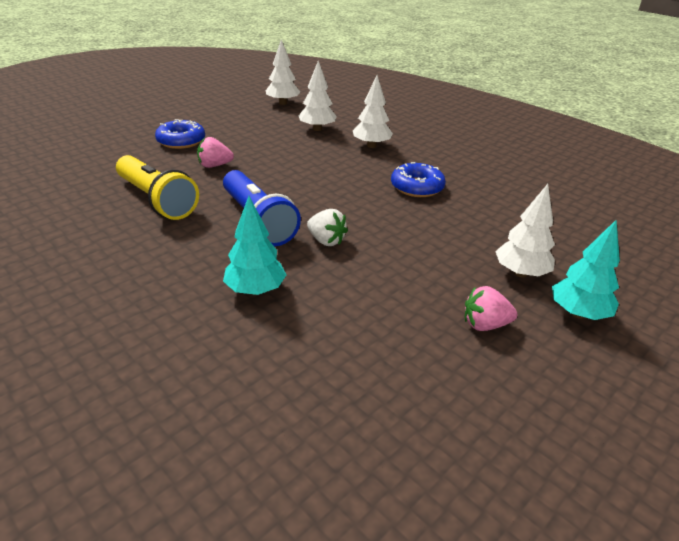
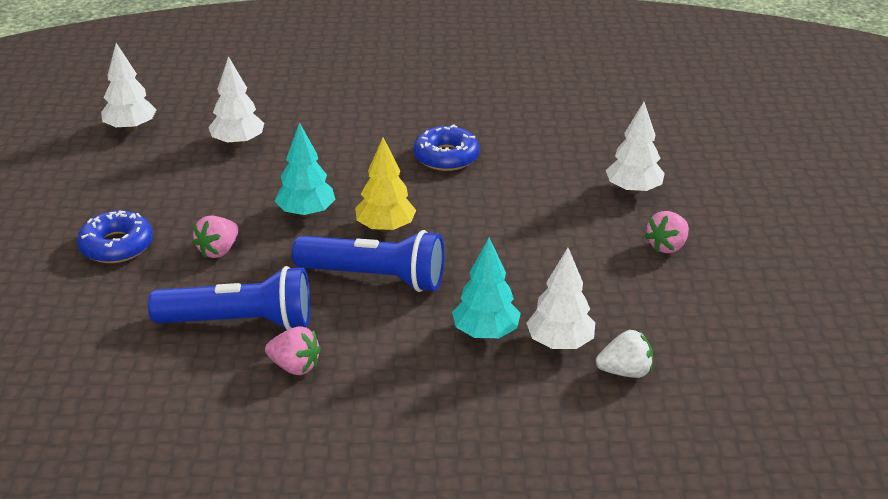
camera: 45 degrees left, 0 degrees up
yellow flashlight [116,155,199,220] -> blue flashlight [148,266,311,330]
white strawberry [307,209,348,246] -> white strawberry moved to [596,330,653,378]
white tree [353,75,393,148] -> white tree moved to [526,248,595,349]
turquoise tree [552,220,620,320] -> turquoise tree moved to [275,122,336,217]
none -> pink strawberry [265,326,321,375]
none -> yellow tree [355,137,416,233]

